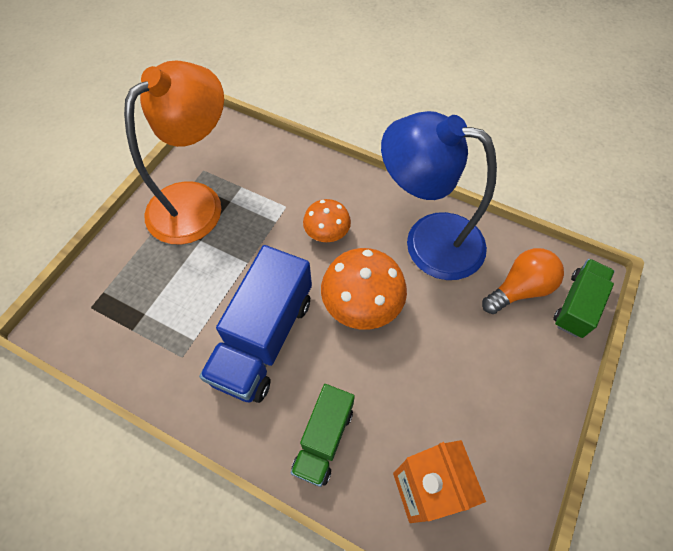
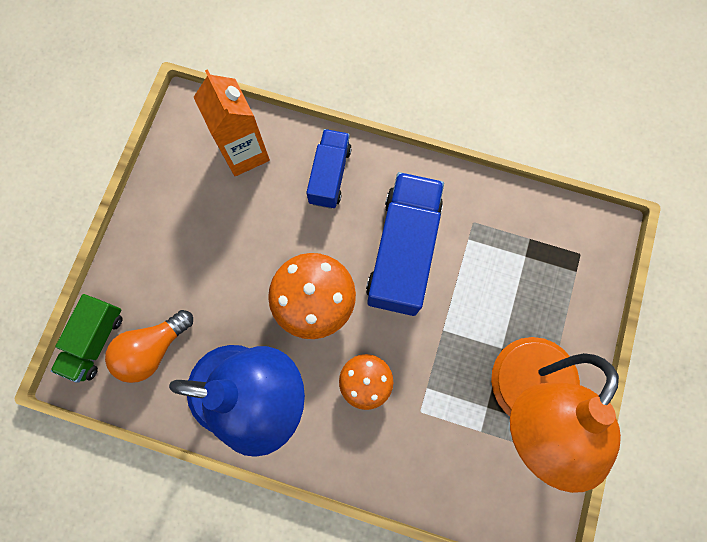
camera: 170 degrees right, 15 degrees up
green truck [291,384,355,487] -> blue truck [306,129,352,209]

